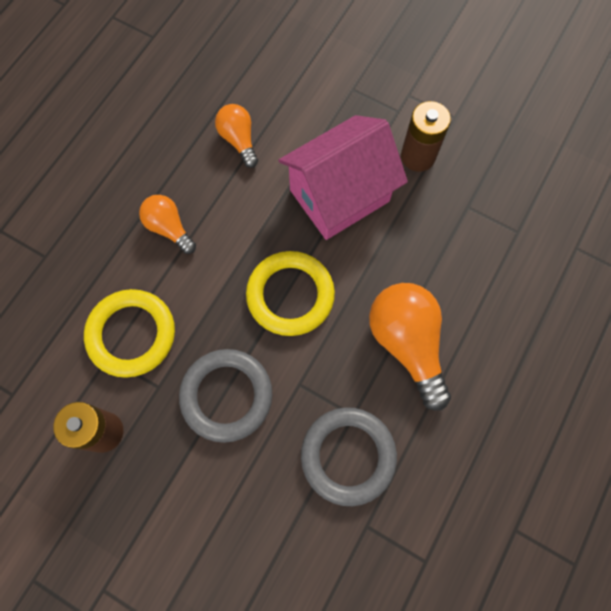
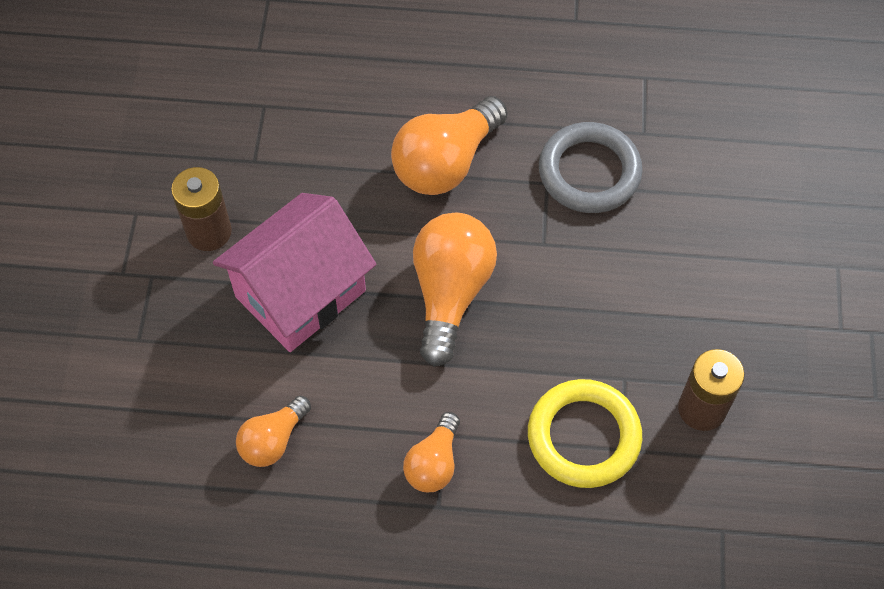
camera: 115 degrees left, 10 degrees down
grey ring [179,349,272,443] -> none
yellow ring [246,251,335,336] -> orange light bulb [413,213,497,367]
pink house [279,115,408,240] -> pink house turned 75 degrees counterclockwise [213,193,376,352]

